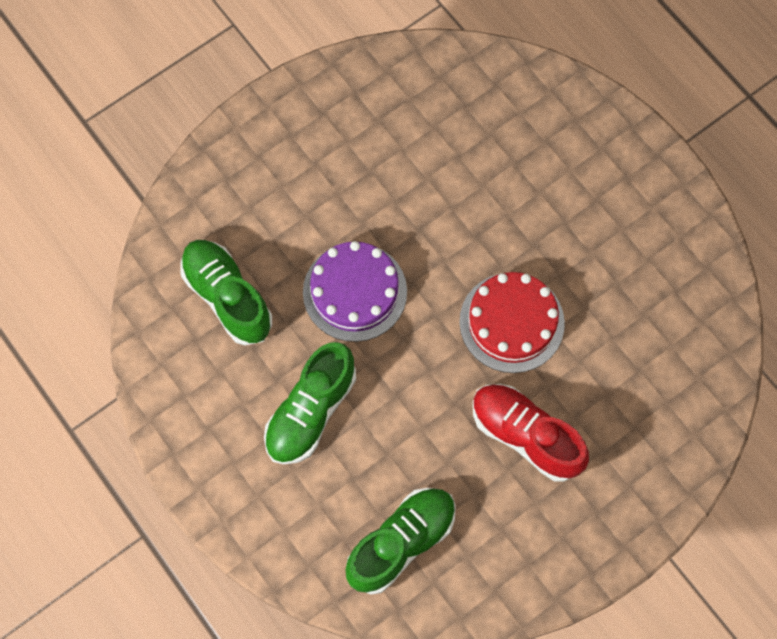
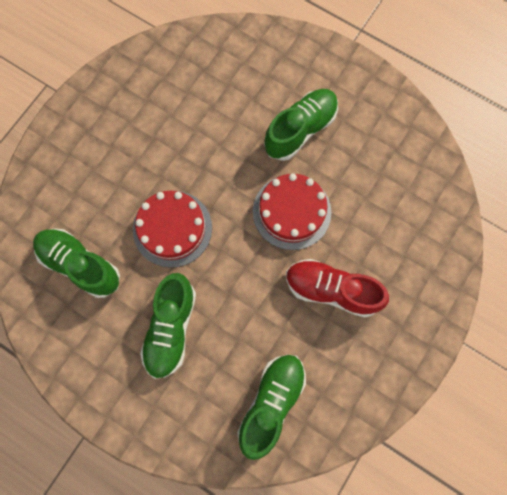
camera: 20 degrees left, 5 degrees up
purple cake [303,241,407,342] -> red cake [133,191,212,268]
none -> green shoe [264,89,338,161]

